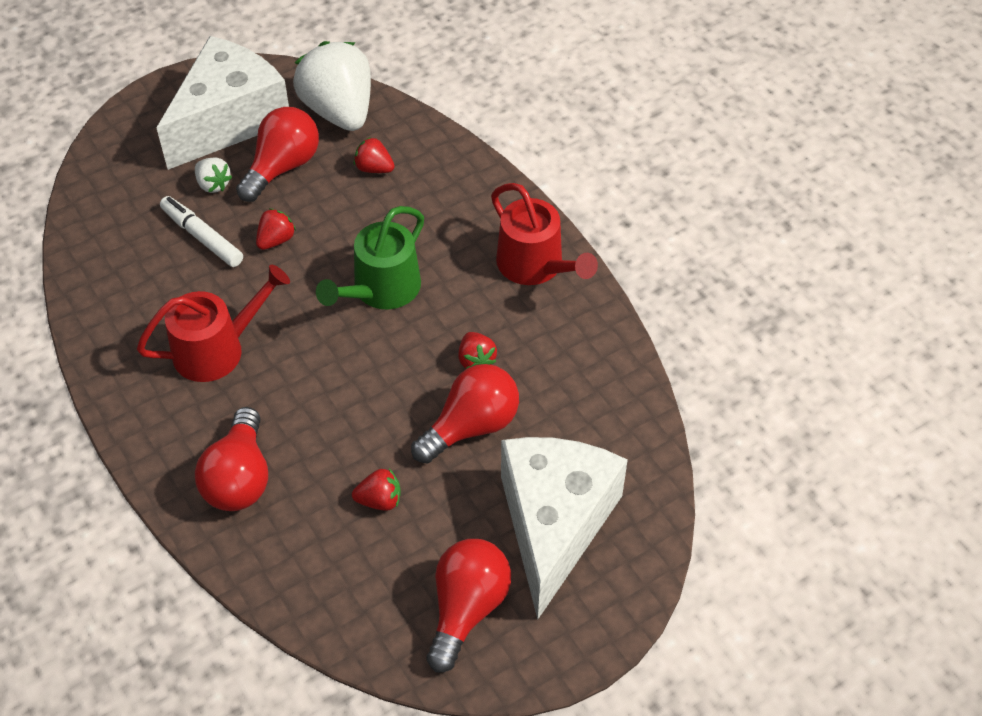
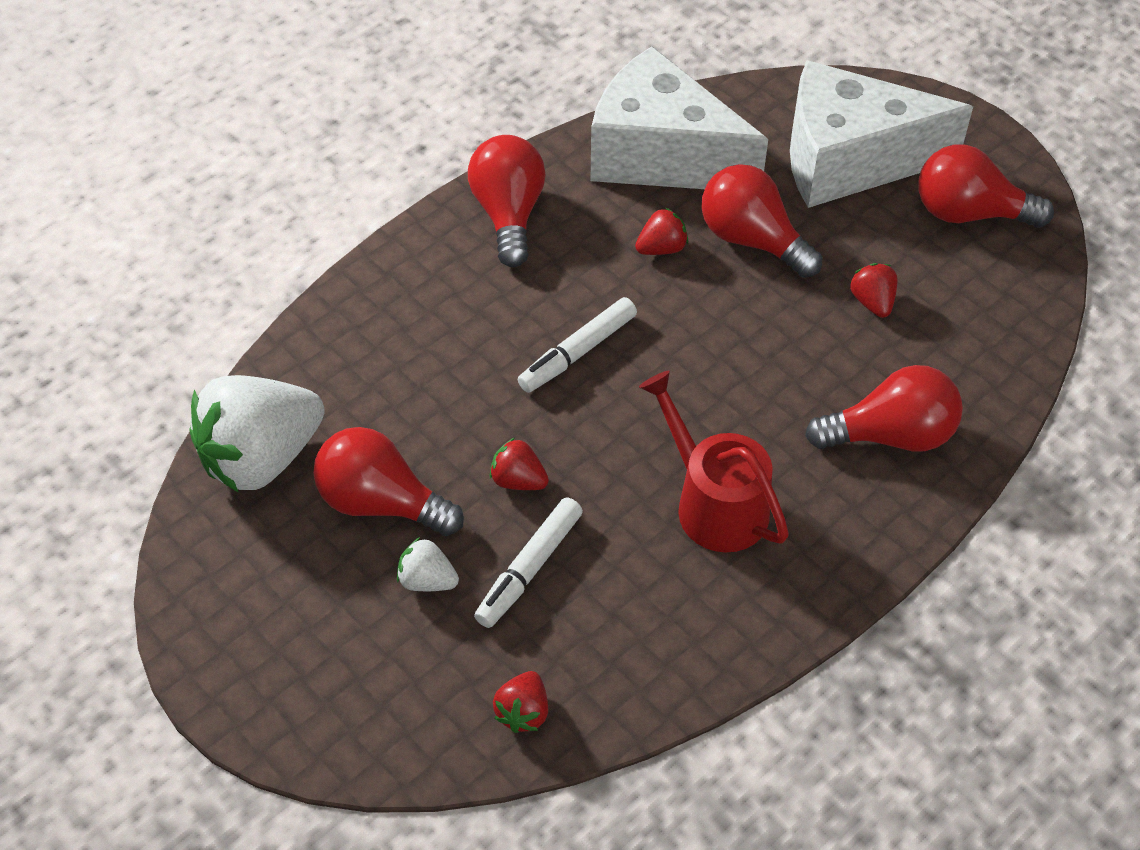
camera: 100 degrees left, 0 degrees up
white cheese [157,36,289,170] -> white cheese moved to [591,46,768,189]
white strawberry [195,157,232,193] -> white strawberry turned 105 degrees counterclockwise [397,537,459,591]
green watering can [316,206,424,310] -> white marker [518,297,637,393]
red strawberry [354,137,395,173] -> red strawberry moved to [493,671,548,733]
red watering can [491,183,598,285] -> red light bulb [468,135,546,267]

